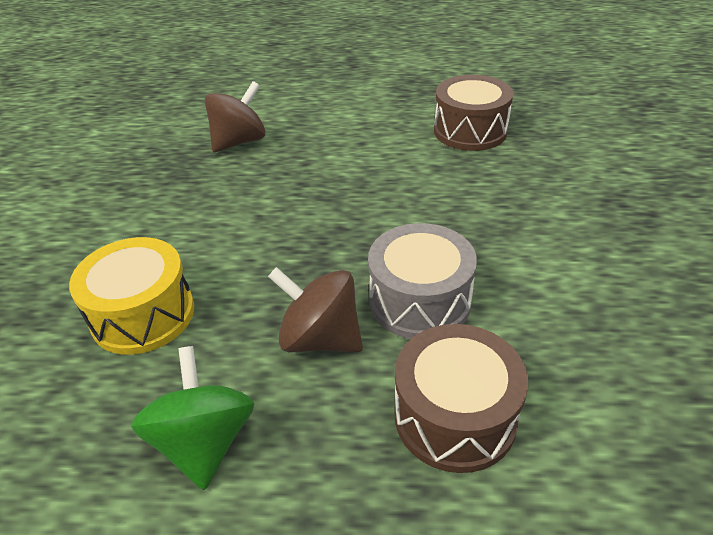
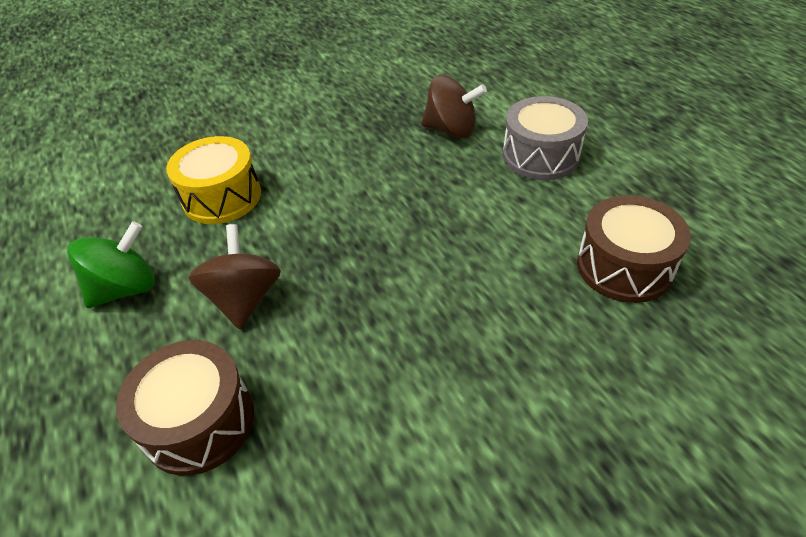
camera: 60 degrees right, 5 degrees up
grey drum [368,223,477,339] -> grey drum moved to [503,96,588,180]

